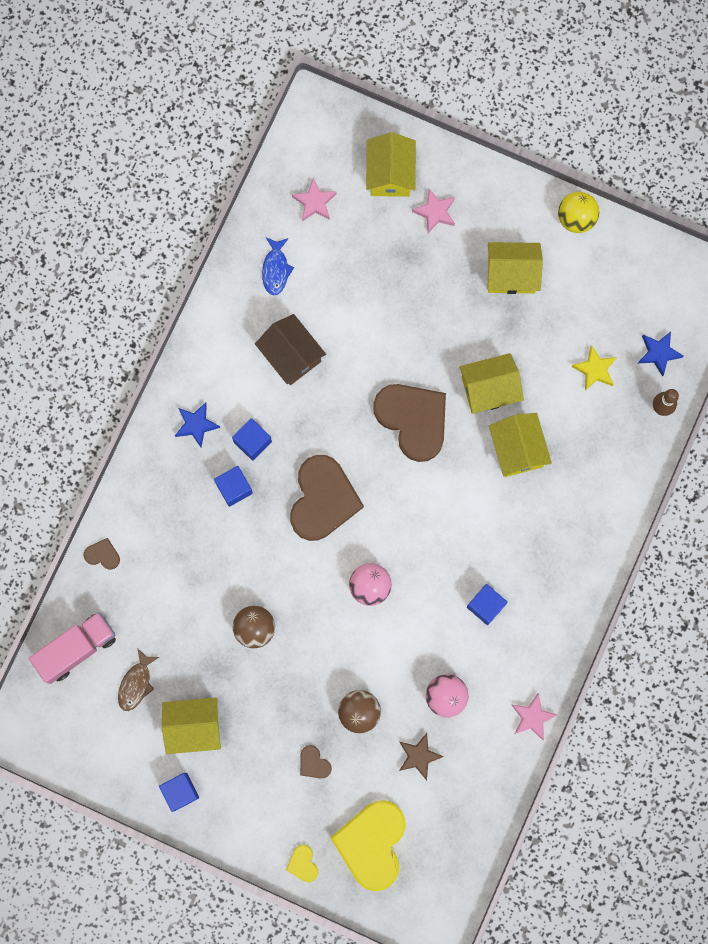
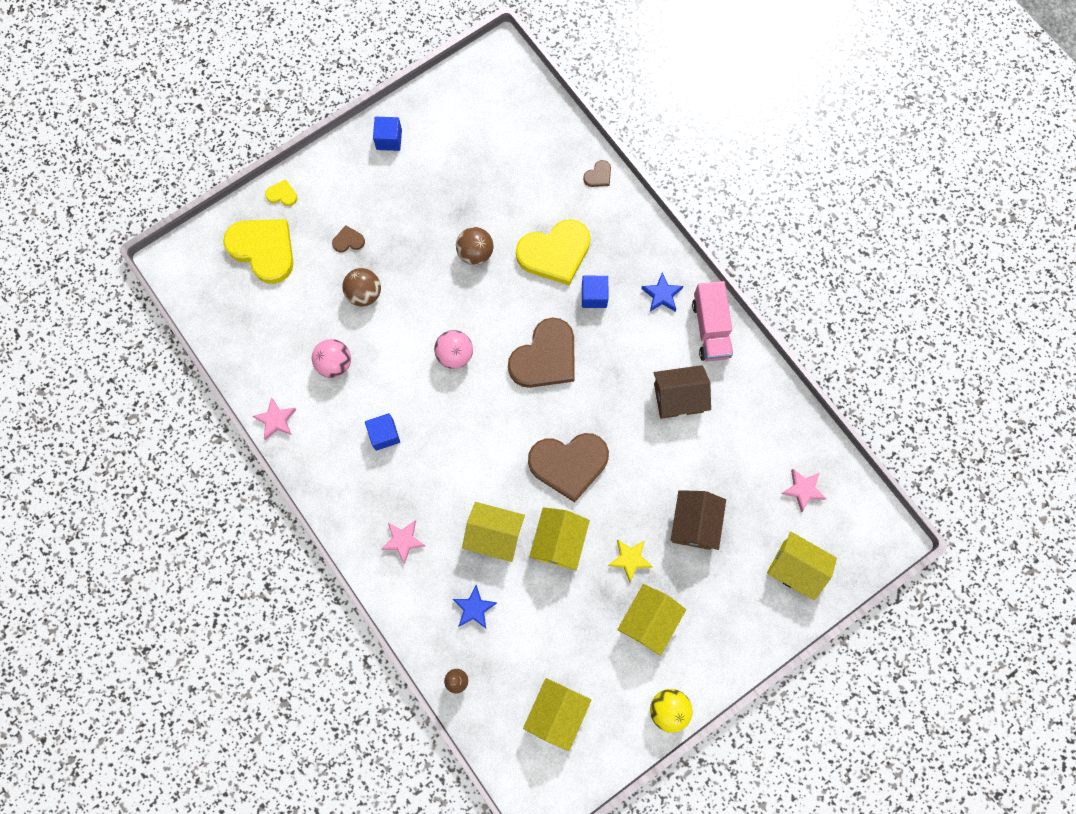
camera: 120 degrees right, 5 degrees down
pink truck [29,612,116,684] -> pink truck moved to [692,281,733,361]
brown fish [118,648,159,711] -> none
yellow house [162,697,221,754] -> yellow house moved to [523,678,591,751]
blue cube [232,418,272,461] -> none
blue fish [262,238,294,295] -> none
brown heart [290,455,364,541] -> brown heart turned 90 degrees counterclockwise [508,318,575,388]
brown star [399,733,444,780] -> none
pink star [412,189,455,233] -> pink star moved to [381,521,425,564]
yellow star [571,345,617,390] -> yellow star moved to [608,539,653,582]
blue star [638,332,683,377] -> blue star moved to [453,585,497,628]
none -> yellow heart [516,219,590,285]
none -> brown house [671,490,726,550]

